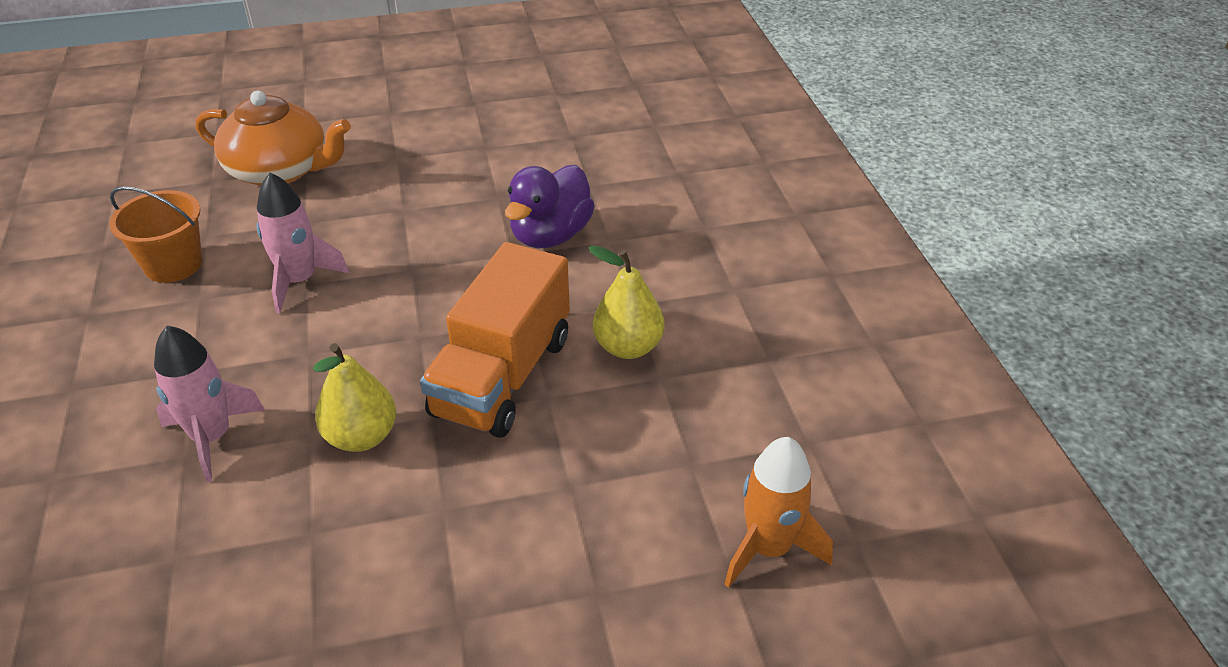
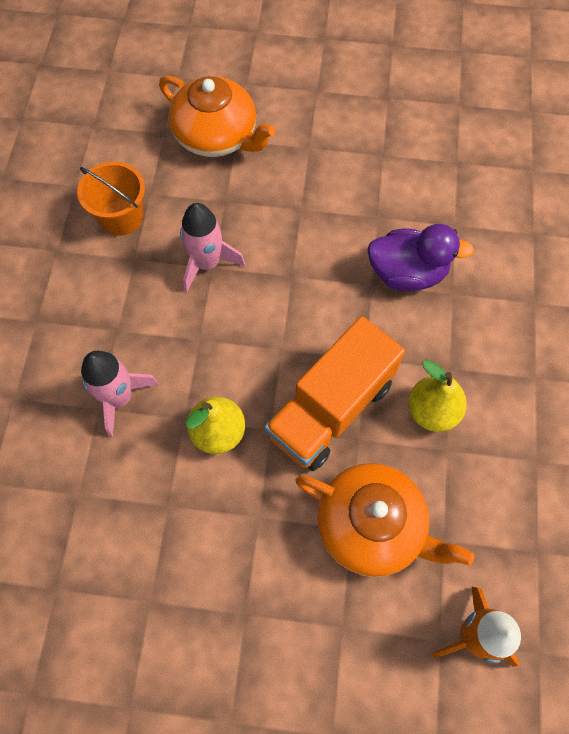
camera: 20 degrees right, 25 degrees up
purple duck [505,165,595,248] -> purple duck turned 135 degrees counterclockwise [367,224,474,291]
none -> orange teapot [295,463,474,577]

